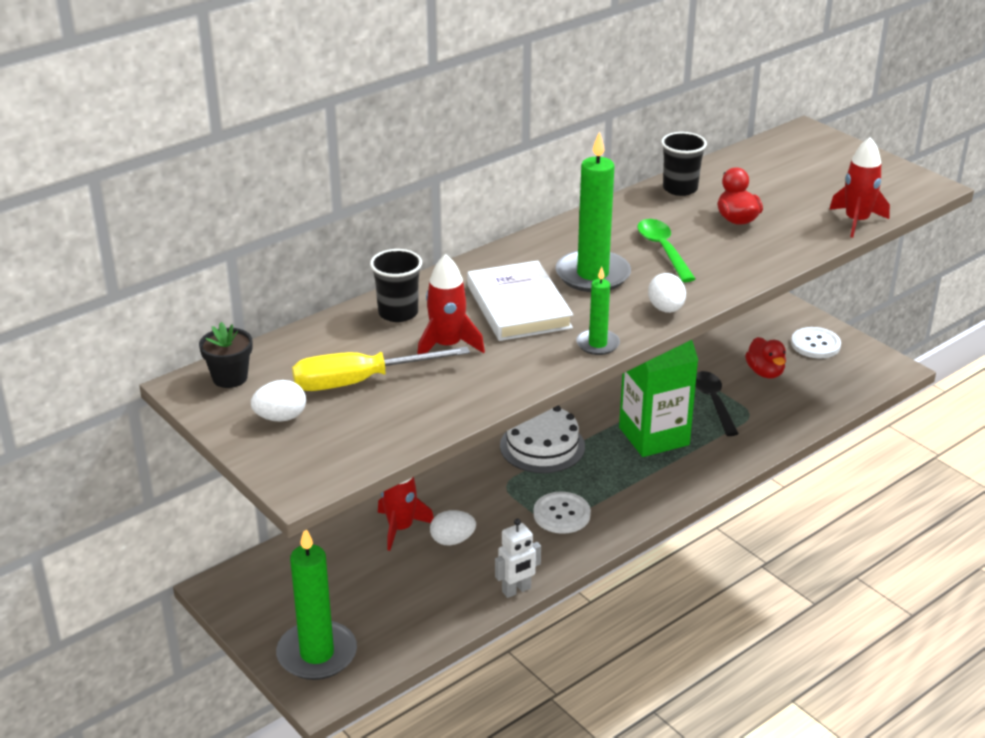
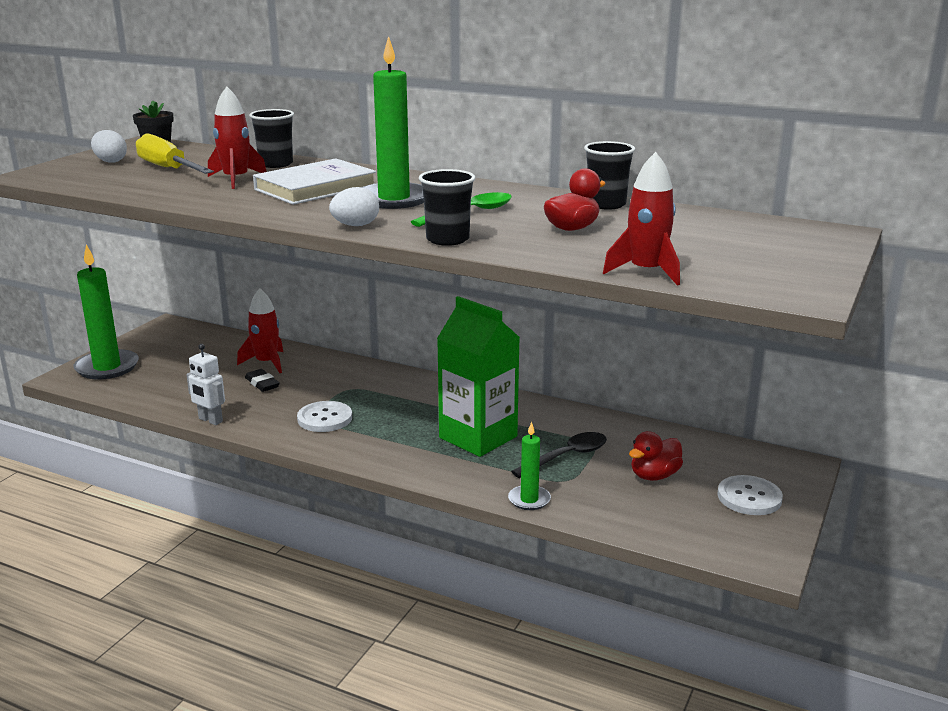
camera: 65 degrees right, 10 degrees down
white egg [430,510,476,545] -> black eraser [245,369,280,392]
white cake [500,406,585,473] -> none
green candle [576,267,620,355] -> green candle moved to [508,422,551,510]
none -> black cup [419,169,475,246]

